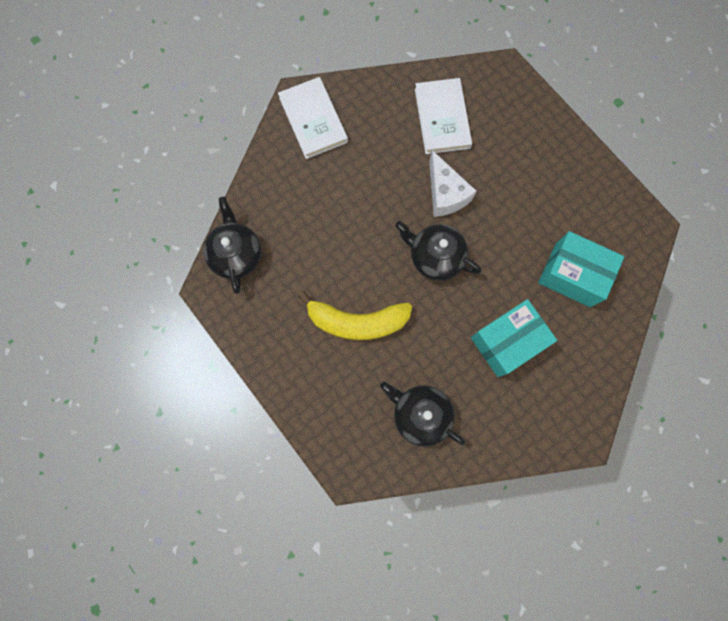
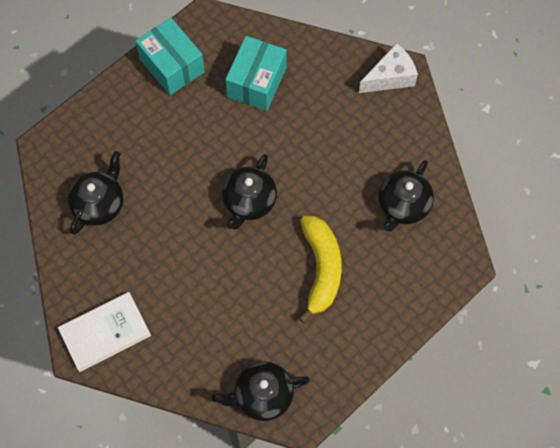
camera: 95 degrees left, 10 degrees down
white book [415,78,472,154] -> black teapot [68,151,123,235]
white cheese [429,150,476,217] -> white cheese moved to [359,43,418,93]
turquoise box [471,299,557,377] -> turquoise box moved to [135,18,205,95]

